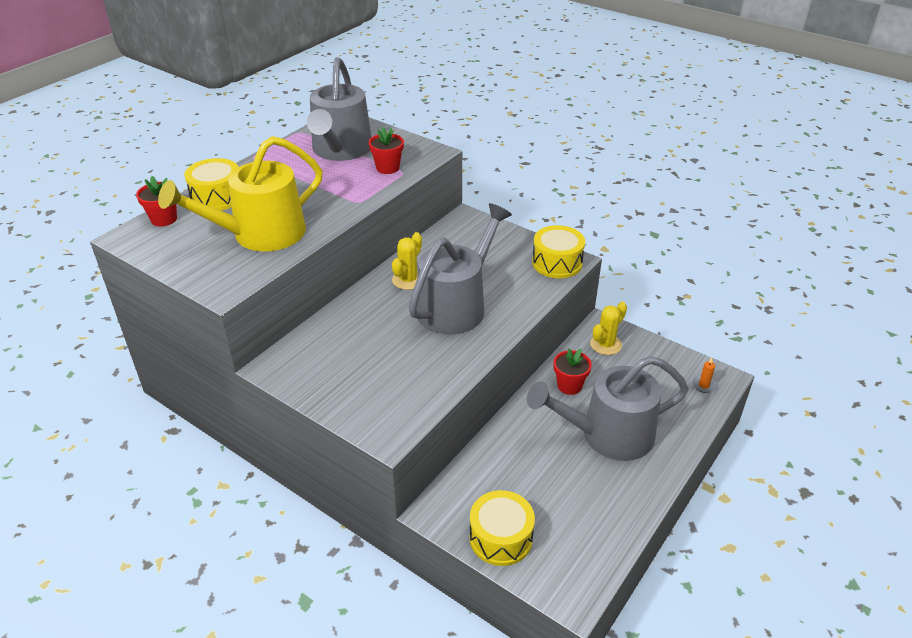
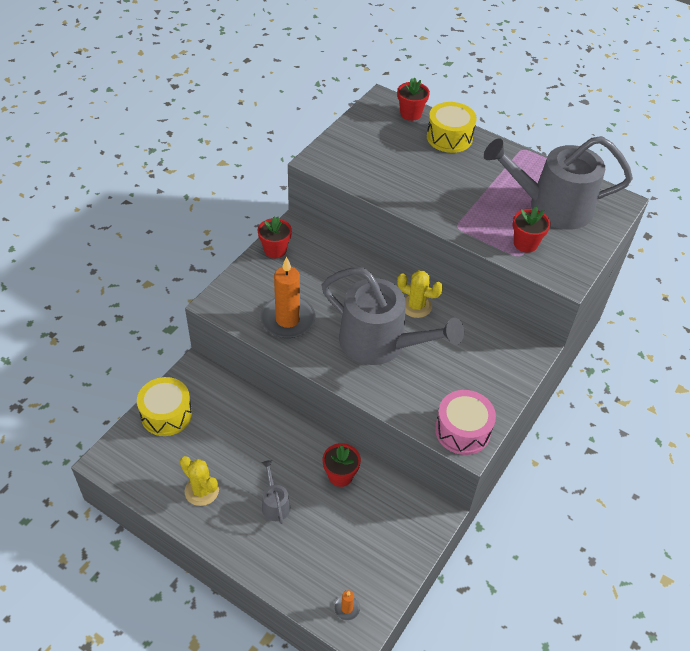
camera: 85 degrees right, 10 degrees up
yellow watering can [158,136,323,252] -> none
grey watering can [527,356,689,461] -> grey watering can [262,460,290,524], size x0.41
yellow drum [532,225,585,278] -> pink drum [435,390,496,455]
yellow cactus [590,302,627,355] -> yellow cactus moved to [180,456,219,506]
none -> red flower pot [257,216,292,258]
none -> orange candle [260,257,315,338]

